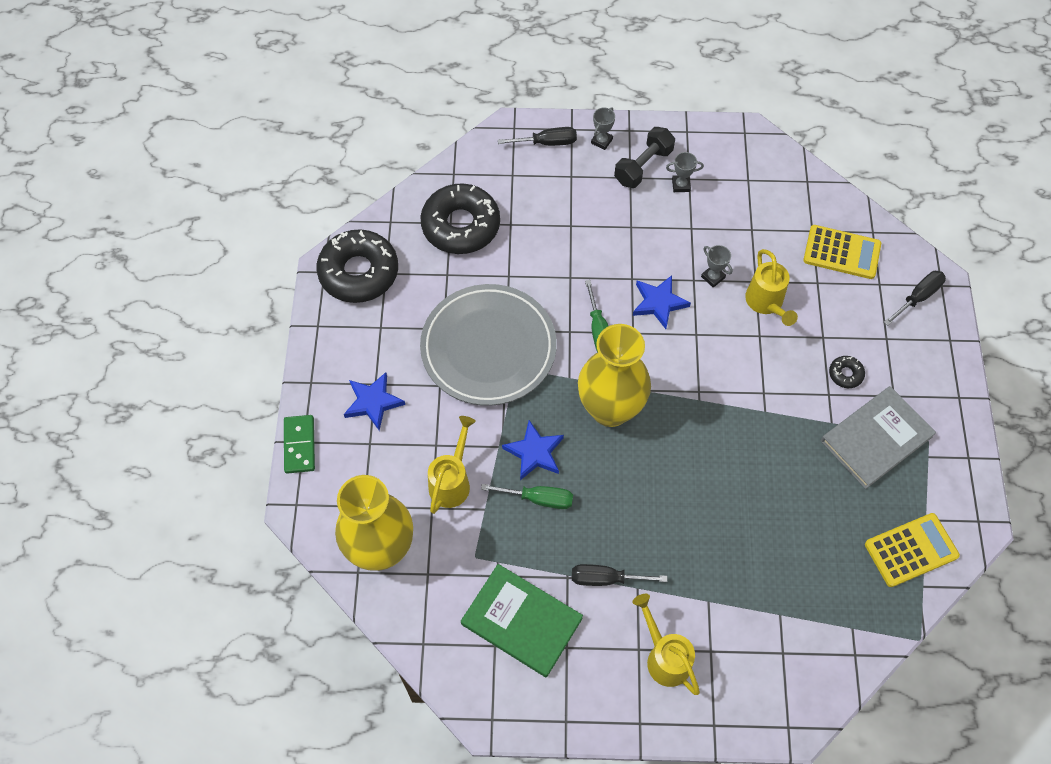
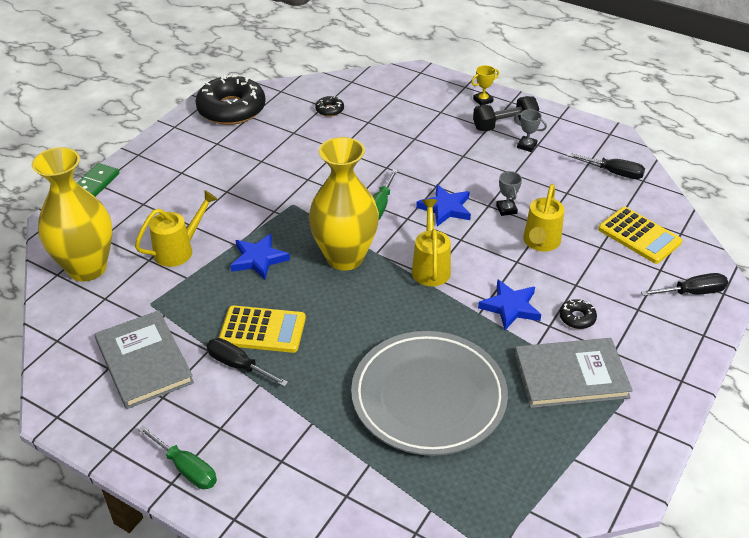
camera: 30 degrees right, 20 degrees down
blue star [344,372,405,431] -> blue star moved to [478,279,541,330]
grey plate [420,284,557,406] -> grey plate moved to [351,331,508,456]
black donut [421,183,500,254] -> black donut [315,96,344,117], size x0.42
green book [461,564,583,677] -> grey book [95,310,194,409]
green screwdriver [481,484,573,509] -> green screwdriver moved to [138,425,217,489]
black screwdriver [498,127,577,146] -> black screwdriver moved to [567,153,645,179]
grey trophy [591,107,615,150] -> yellow trophy [471,65,499,105]
yellow watering can [633,594,700,695] -> yellow watering can moved to [412,199,451,286]
yellow calculator [865,513,960,587] -> yellow calculator moved to [219,305,306,353]

